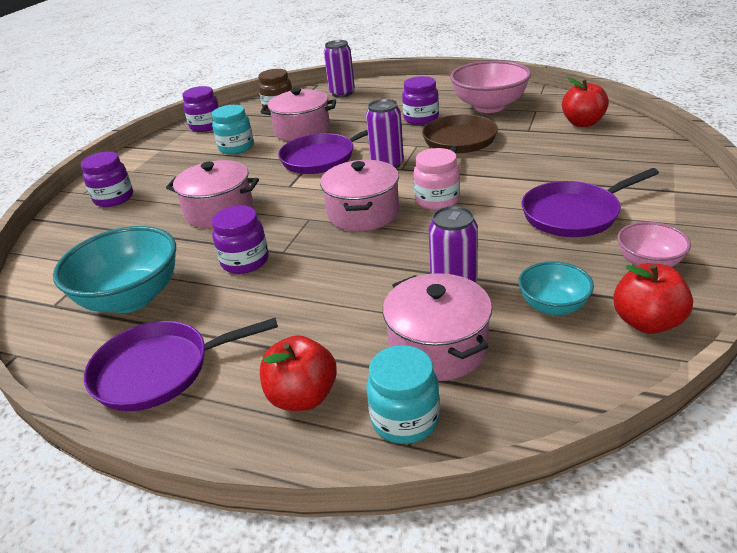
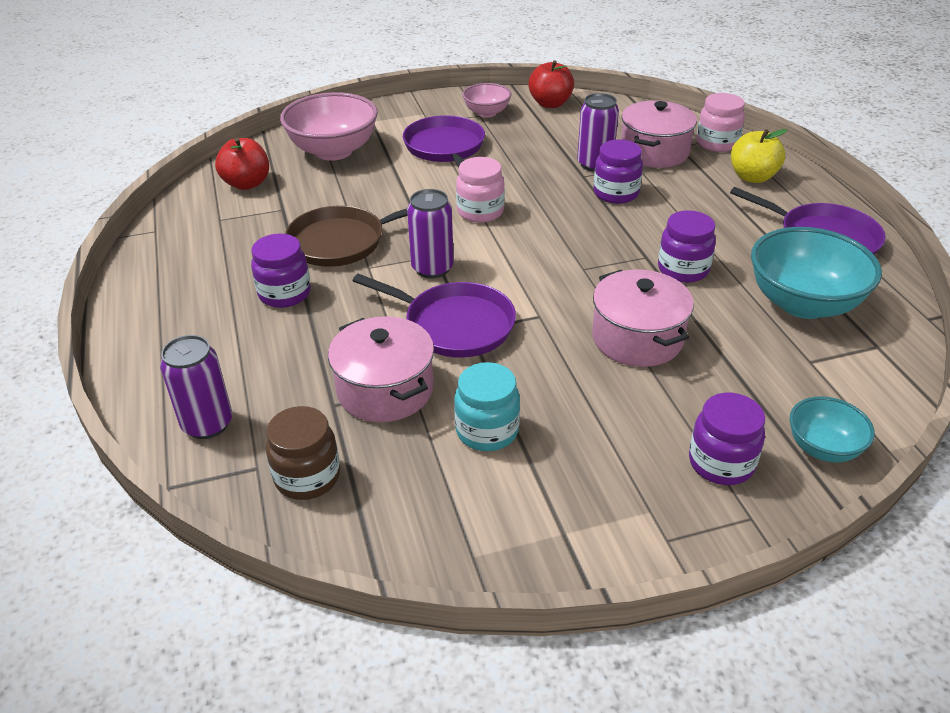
camera: 130 degrees left, 5 degrees up
purple jar [182,86,219,132] -> purple jar moved to [594,139,643,204]
red apple [260,335,337,411] -> yellow apple [731,129,787,183]
pink pot [320,160,399,231] -> none
turquoise jar [367,345,440,444] -> pink jar [697,93,745,152]
pink bowl [450,60,531,113] -> pink bowl moved to [280,92,378,161]
turquoise bowl [518,261,594,316] -> turquoise bowl moved to [790,396,875,463]
purple pan [522,168,659,237] -> purple pan turned 135 degrees counterclockwise [403,115,485,168]

